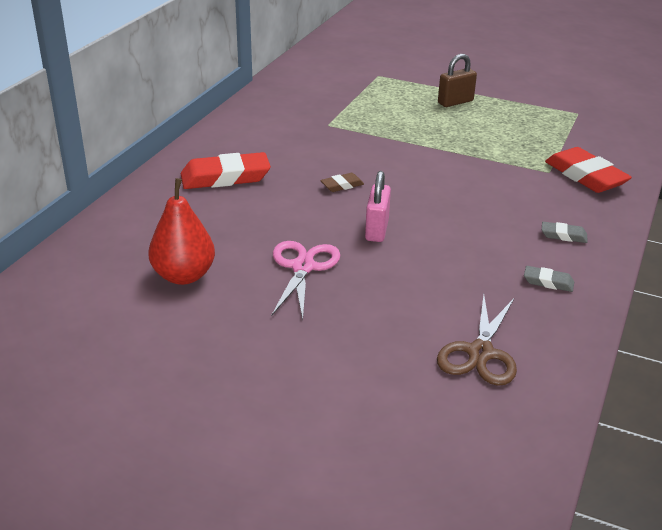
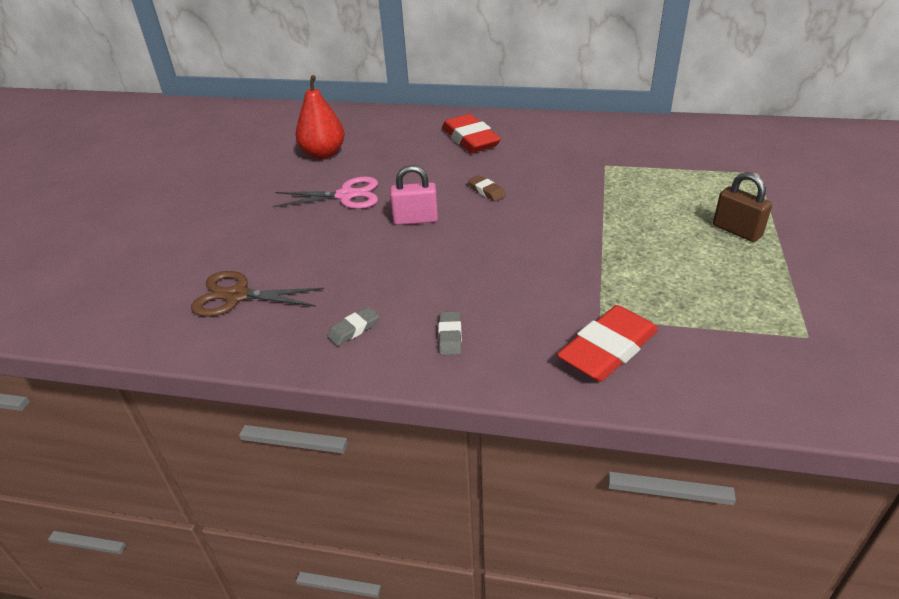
camera: 80 degrees right, 5 degrees up
grey eraser [524,266,574,292] -> grey eraser turned 45 degrees clockwise [327,307,379,346]

